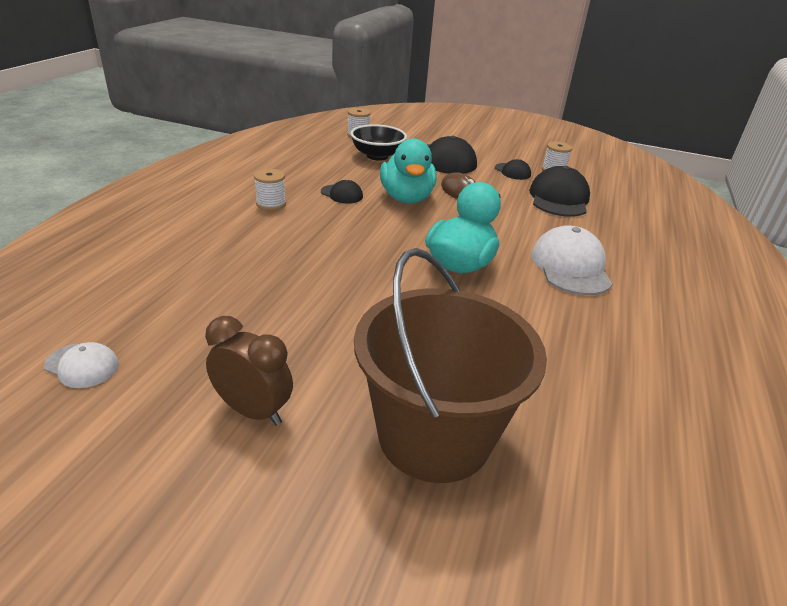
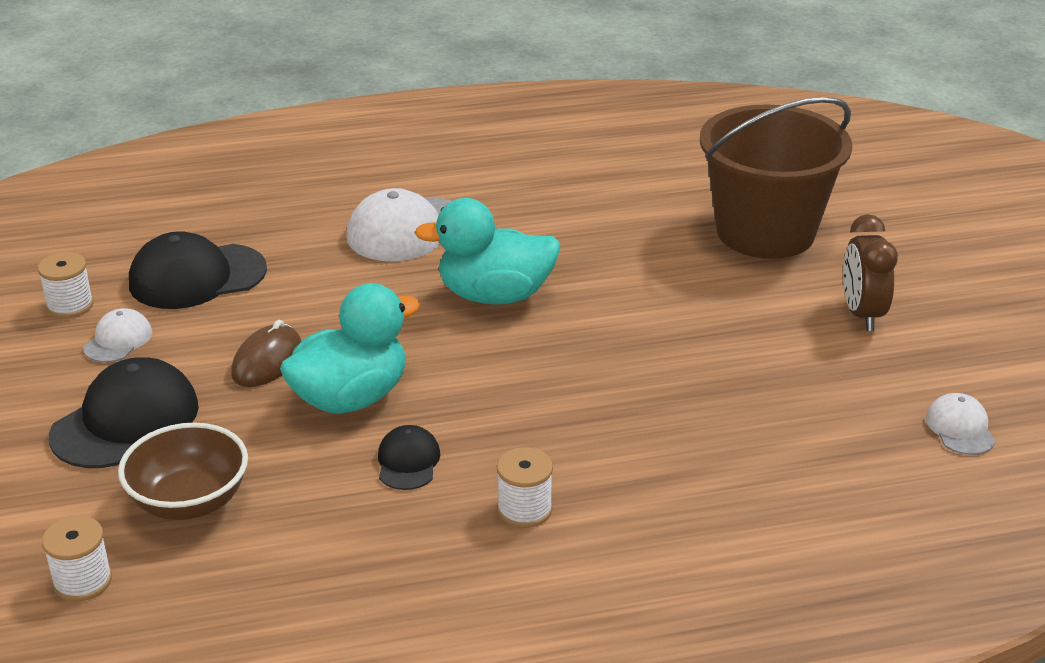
camera: 120 degrees left, 0 degrees up
black bowl [350,124,407,161] -> brown bowl [118,423,248,520]
black cap [495,159,531,180] -> white cap [83,308,152,363]

